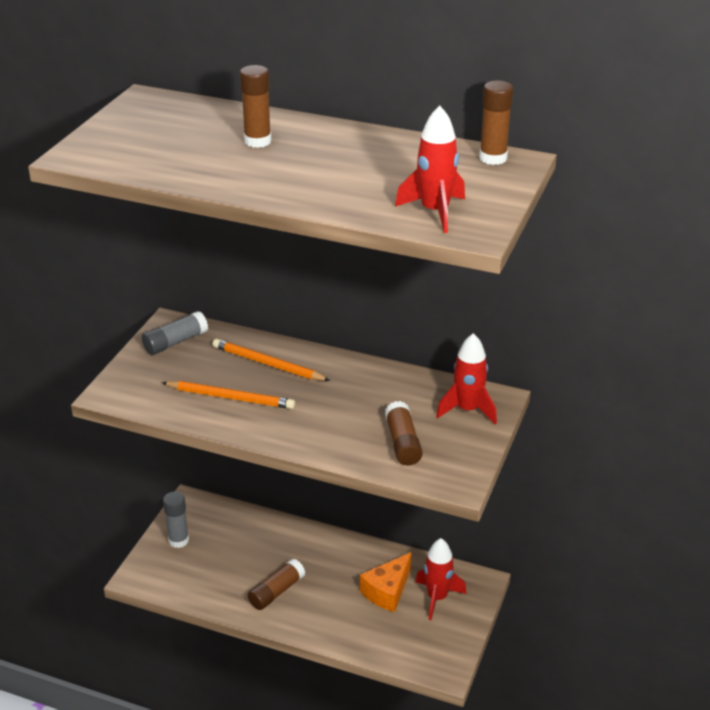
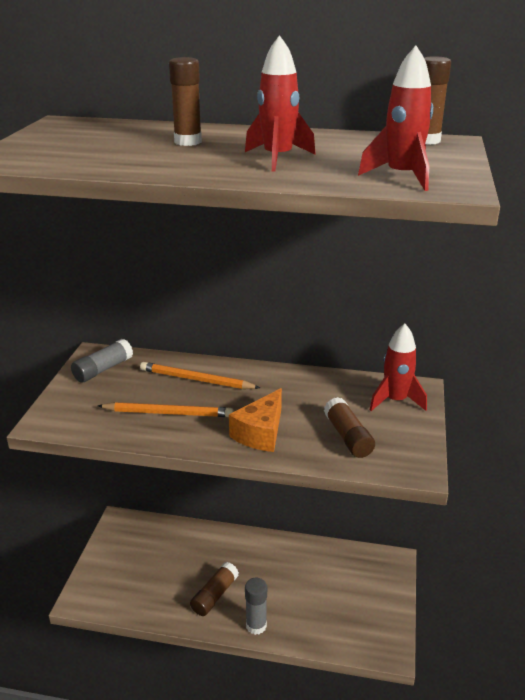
camera: 10 degrees left, 5 degrees down
grey glue stick [163,492,189,548] -> grey glue stick moved to [245,578,267,635]
orange cheese [360,552,412,612] -> orange cheese moved to [229,388,282,452]
red rocket [415,538,467,620] -> red rocket moved to [245,35,316,172]

